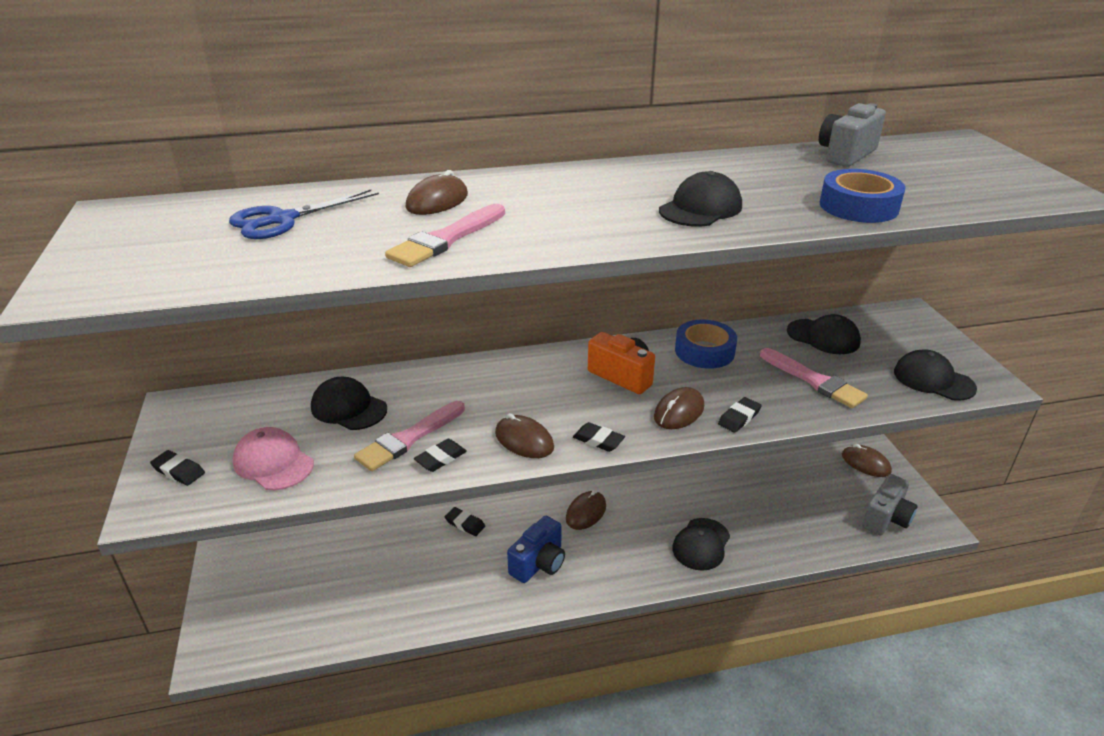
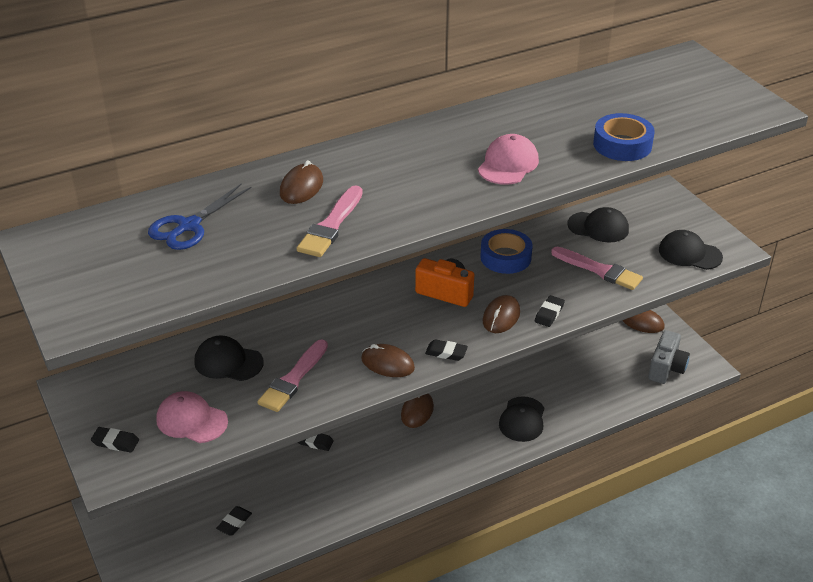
camera: 15 degrees left, 5 degrees up
black eraser [414,439,467,472] -> black eraser moved to [216,506,252,536]
blue camera [507,516,565,583] -> none
black cap [659,171,742,227] -> pink cap [478,134,539,185]
grey camera [819,103,886,167] -> none

